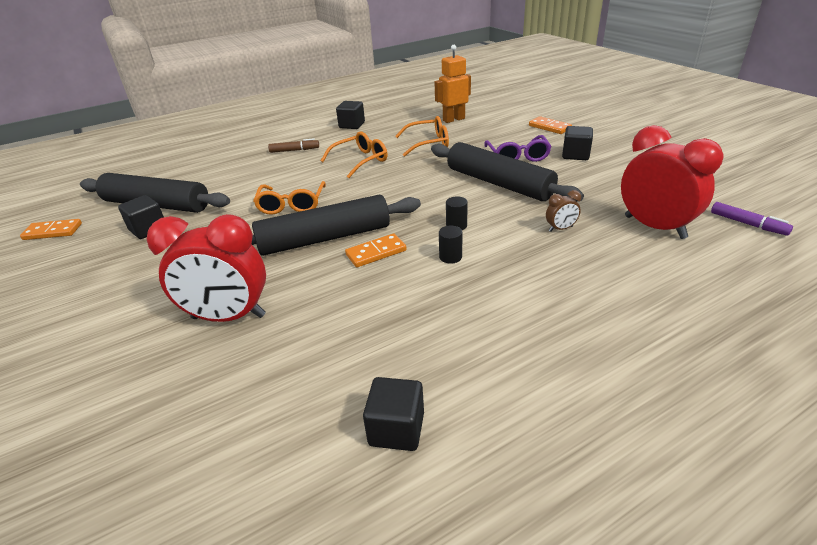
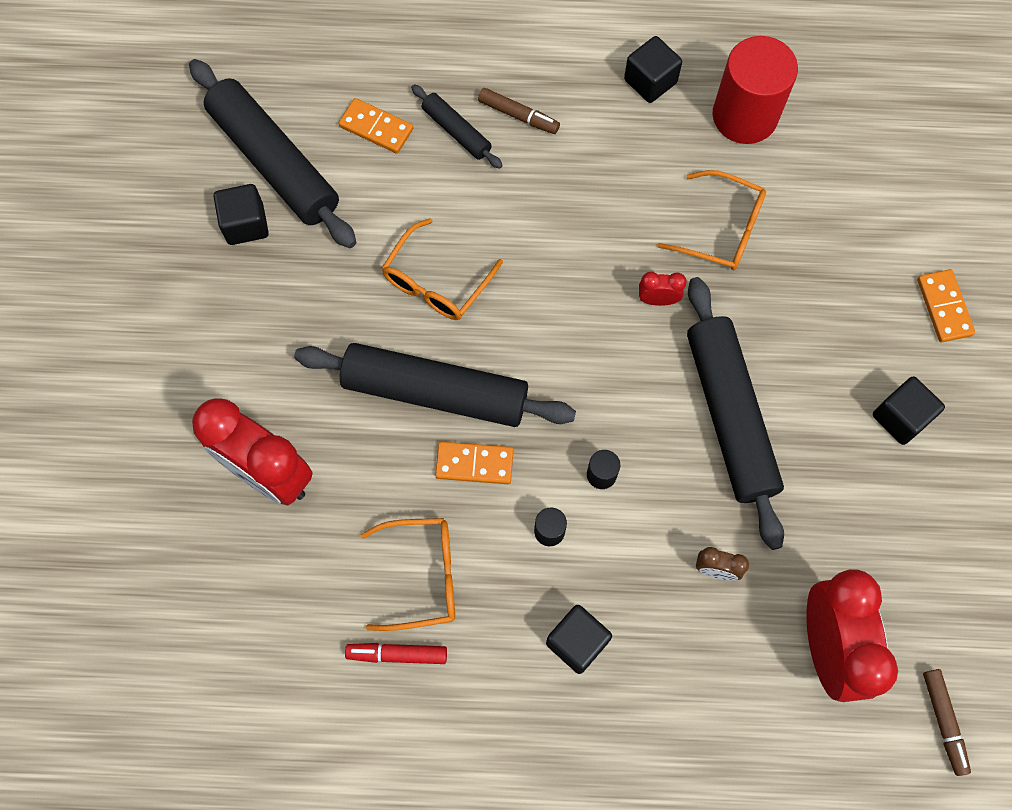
camera: 30 degrees right, 35 degrees up
orange domino [20,219,82,240] -> orange domino moved to [339,98,413,154]
orange glasses [321,131,388,178] -> orange glasses moved to [360,518,455,631]
black cube [363,377,424,451] -> black cube moved to [546,605,612,674]
orange robot [435,45,471,123] -> none
purple glasses [484,135,552,162] -> none
purple marker [711,202,793,236] -> brown marker [923,669,971,776]
none -> red marker [345,643,447,664]
none -> black rolling pin [411,84,503,169]
none -> red clock [639,272,687,306]
none -> red cylinder [712,36,798,144]

